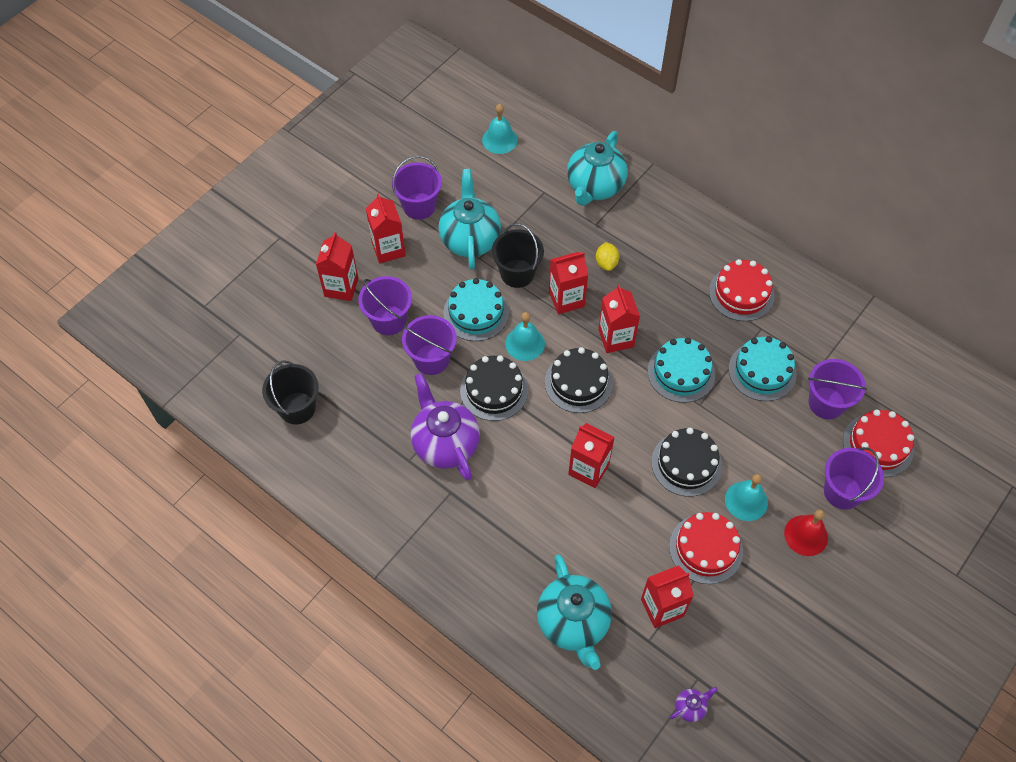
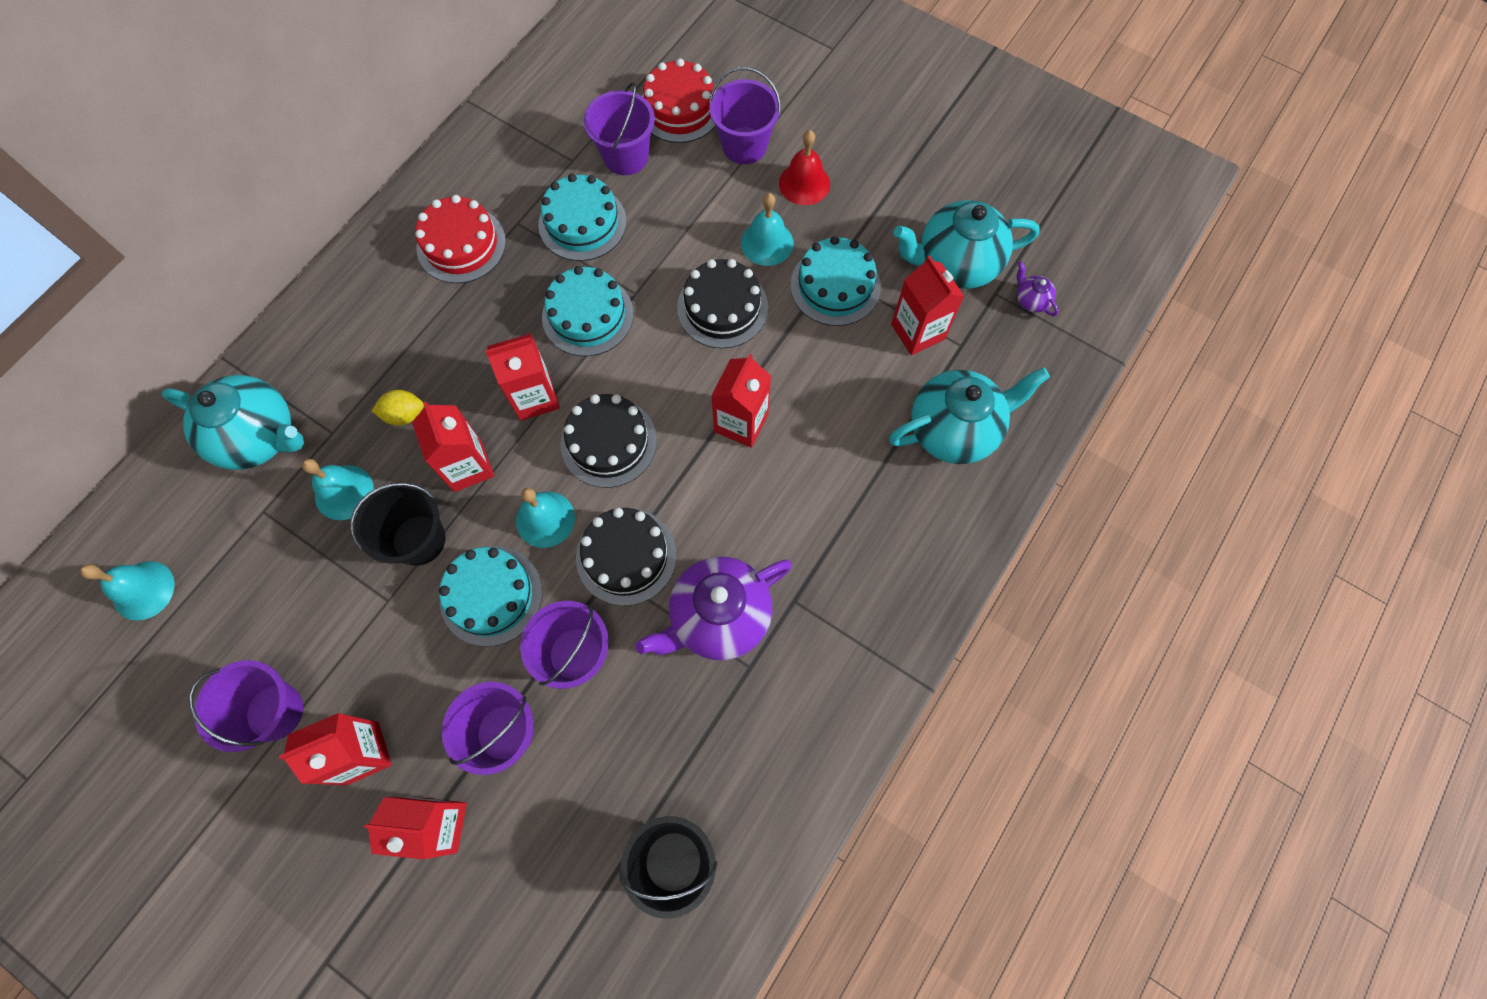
camera: 95 degrees left, 10 degrees up
turquoise teapot [439,169,501,270] -> turquoise teapot moved to [894,200,1040,289]
red cake [669,512,743,584] -> turquoise cake [791,236,881,326]
none -> turquoise bell [302,459,374,520]

